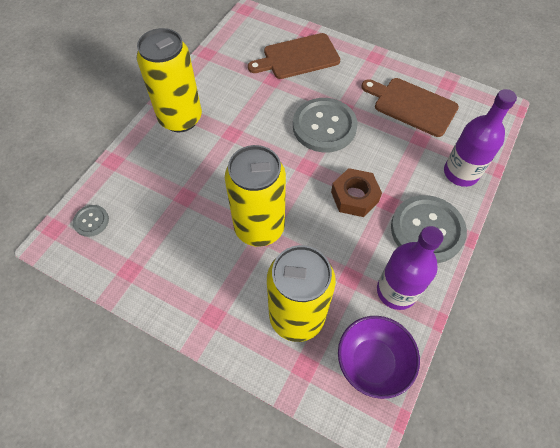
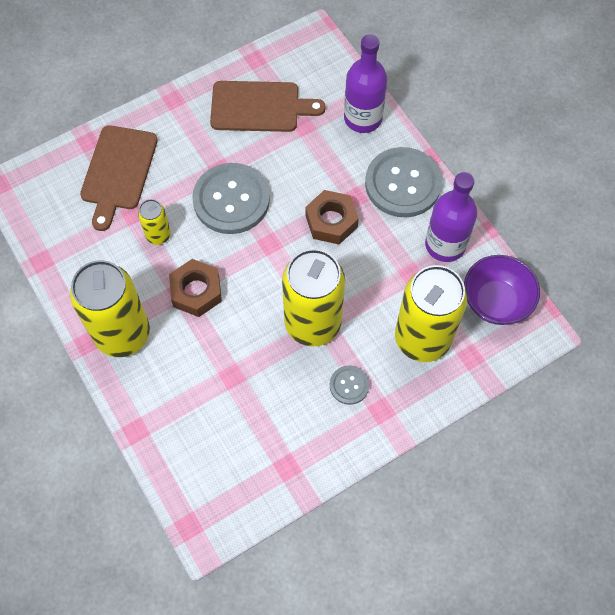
camera: 60 degrees left, 5 degrees up
grey button [73,205,109,237] -> grey button moved to [330,365,369,405]
brown cutting board [361,78,459,137] -> brown cutting board turned 150 degrees counterclockwise [210,81,326,132]
none -> yellow can [138,199,171,245]
none -> brown nut [169,259,222,317]

